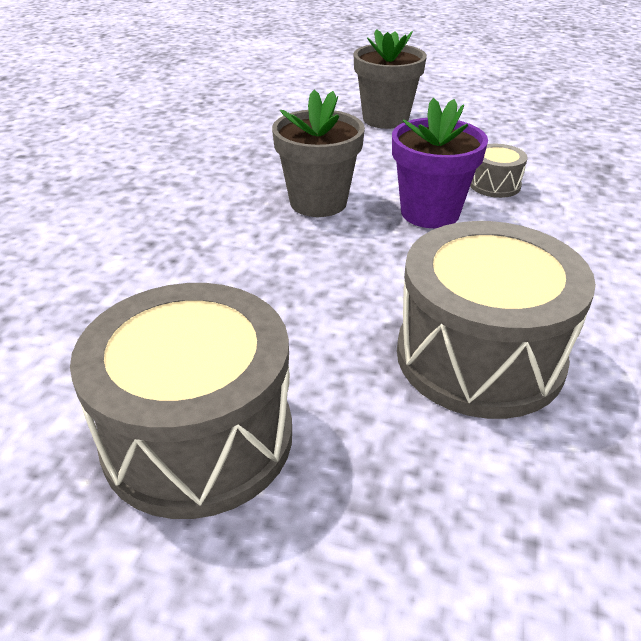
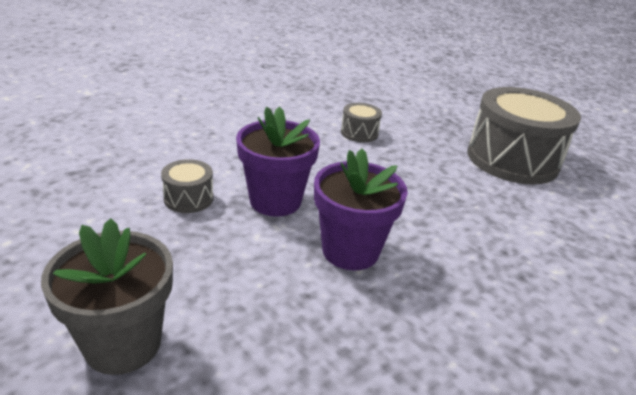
camera: 150 degrees left, 5 degrees down
grey flower pot [272,90,365,217] -> purple flower pot [314,149,408,271]
grey drum [397,221,596,419] -> grey drum [341,103,382,143], size x0.44

